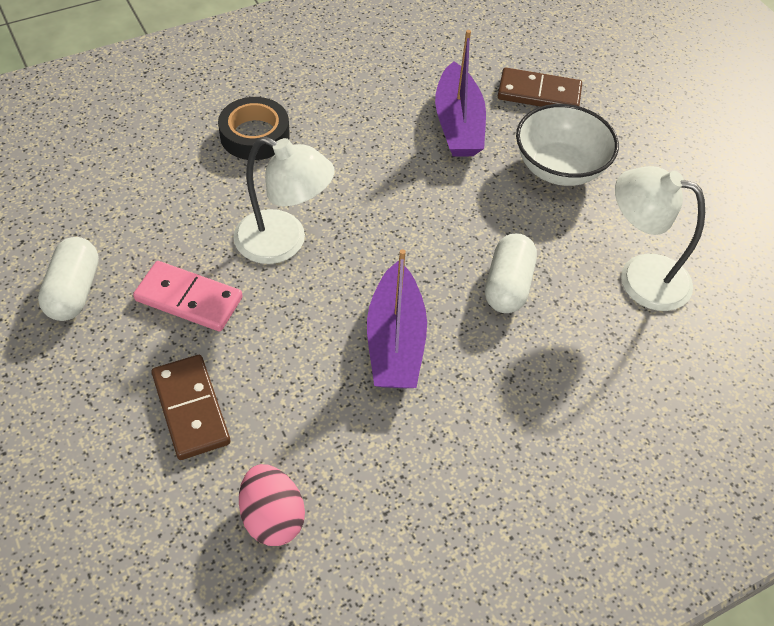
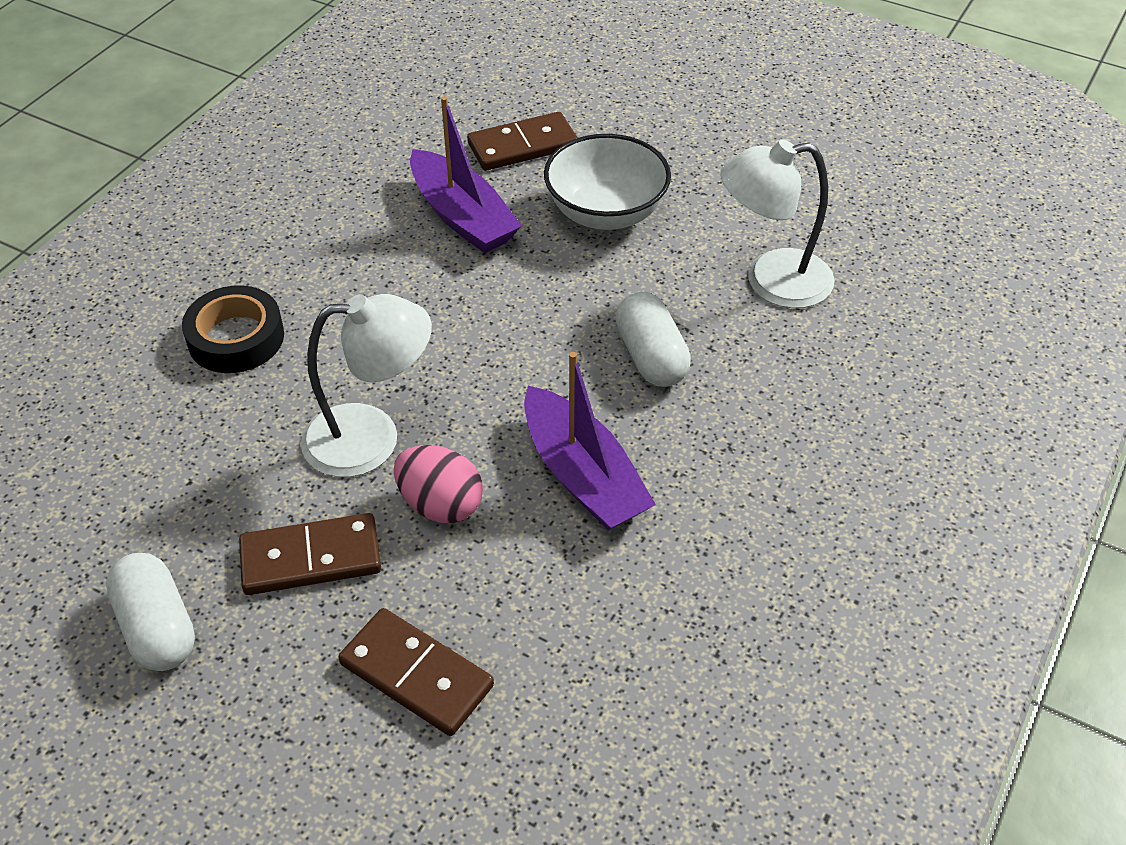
camera: 30 degrees left, 5 degrees down
pink domino [133,261,243,331] -> brown domino [239,513,381,595]
pink egg [239,464,305,546] -> pink egg moved to [394,445,483,523]

